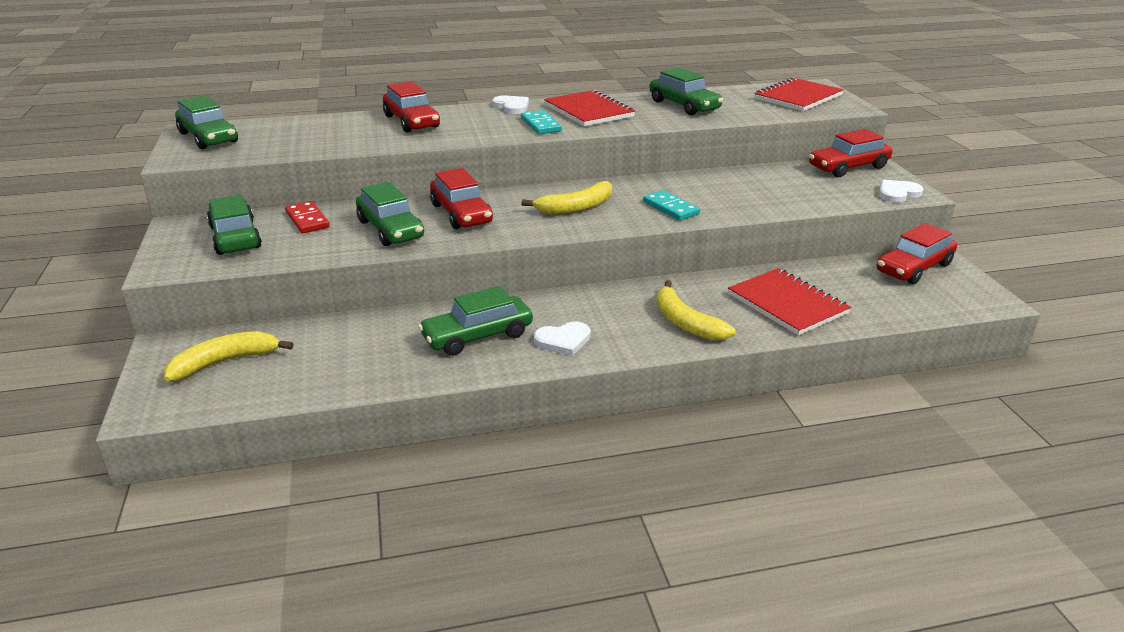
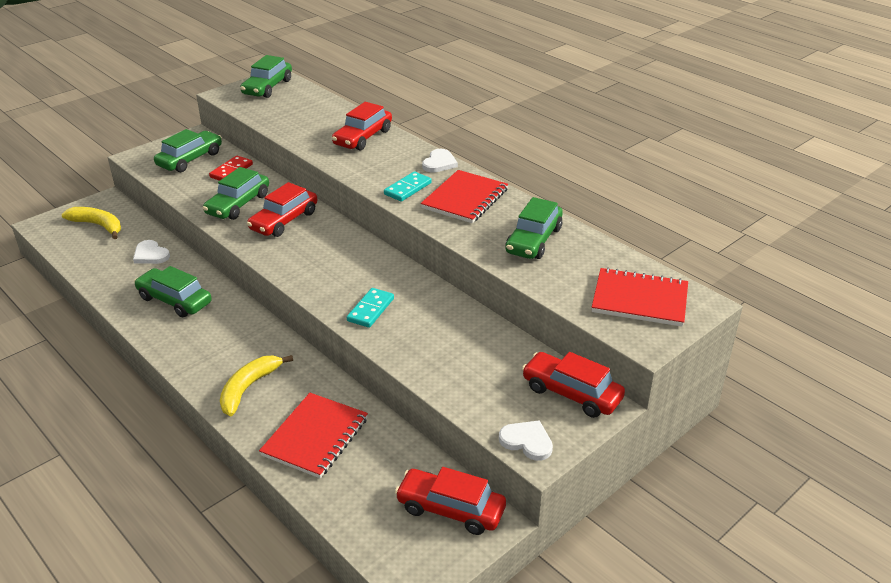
camera: 60 degrees right, 5 degrees up
yellow banana [522,181,612,215] -> none
white heart [534,322,591,356] -> white heart moved to [133,240,170,264]

